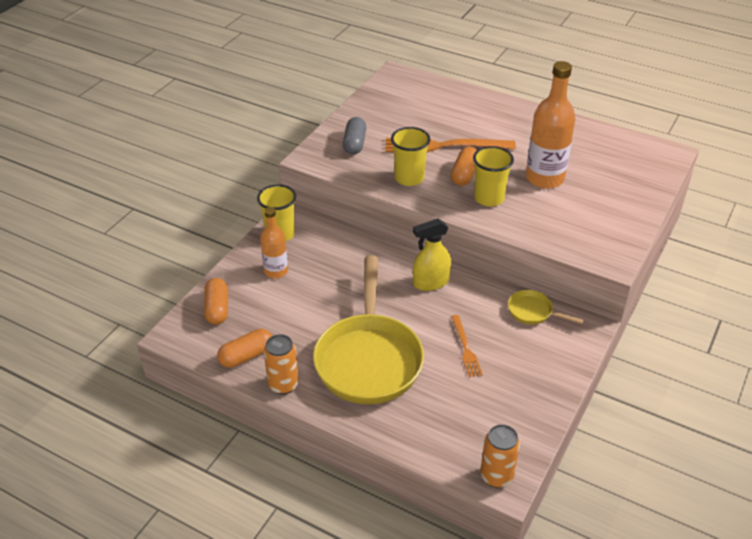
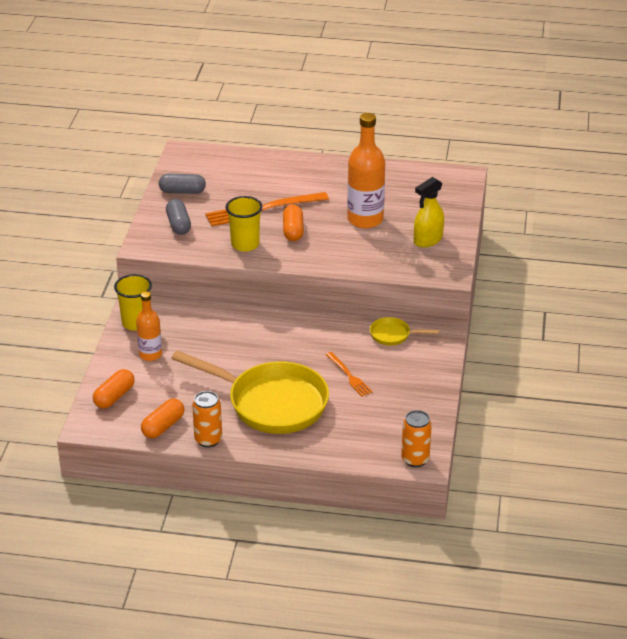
camera: 20 degrees left, 5 degrees down
orange capsule [204,278,228,325] -> orange capsule turned 60 degrees clockwise [93,369,135,408]
yellow pan [313,255,424,404] -> yellow pan turned 45 degrees counterclockwise [171,351,329,434]
yellow spray bottle [413,218,451,291] -> yellow spray bottle moved to [414,177,444,247]
yellow cup [473,146,514,207] -> none
none -> grey capsule [159,174,206,194]

